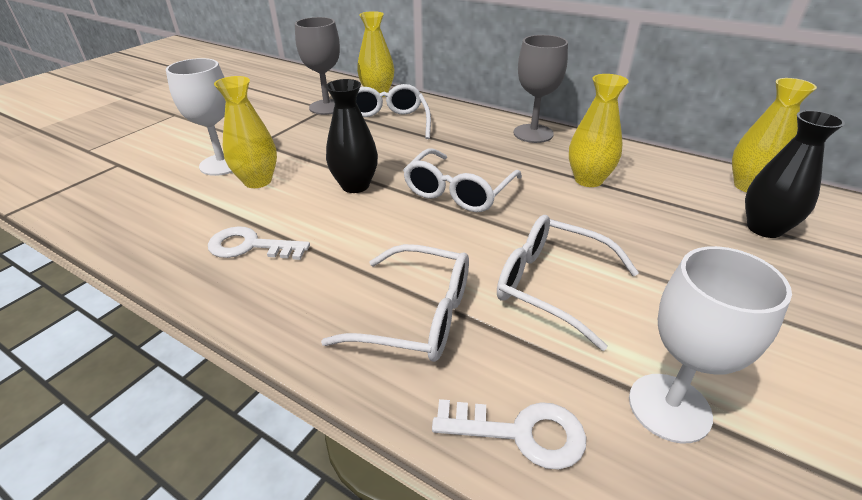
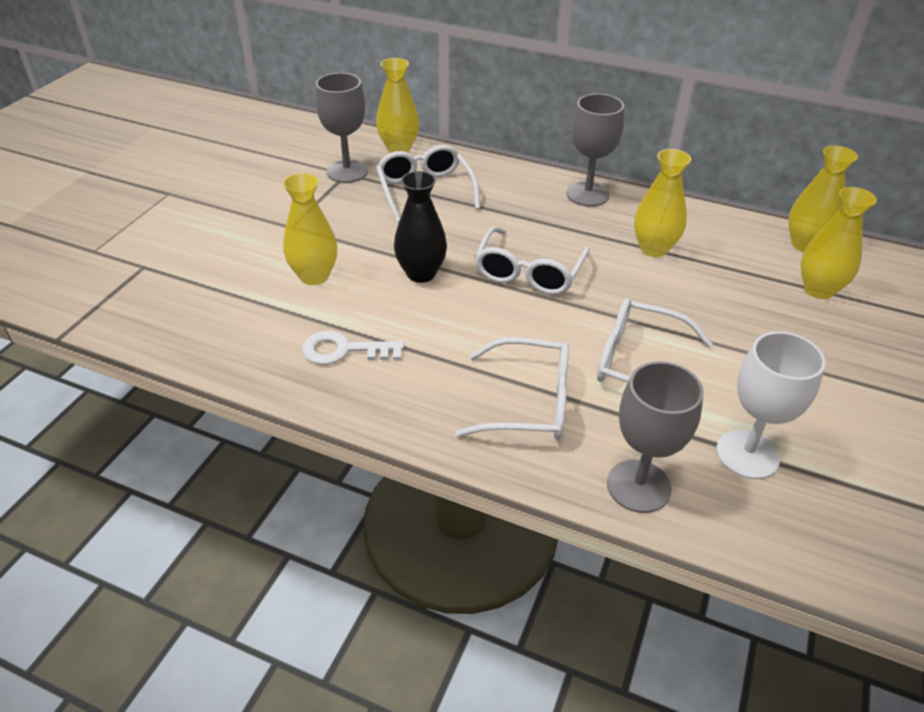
camera: 10 degrees left, 5 degrees up
white goblet [166,58,232,176] -> none
white key [432,399,586,470] -> grey goblet [607,361,704,513]
black vase [745,110,845,238] -> yellow vase [801,187,877,299]

